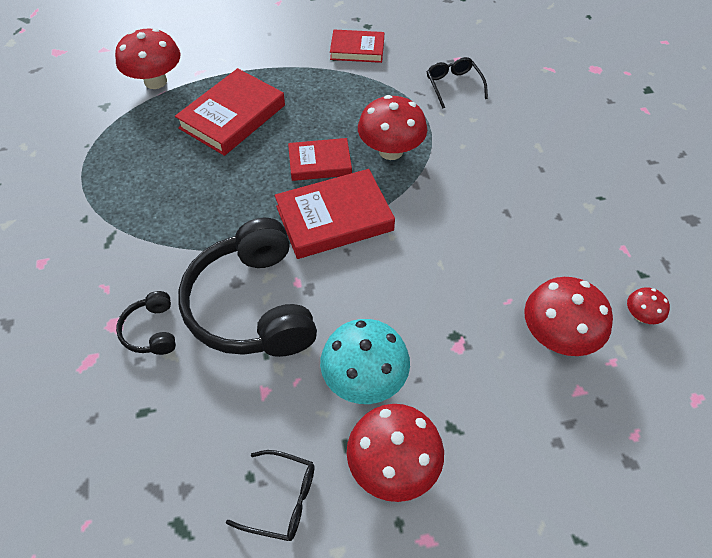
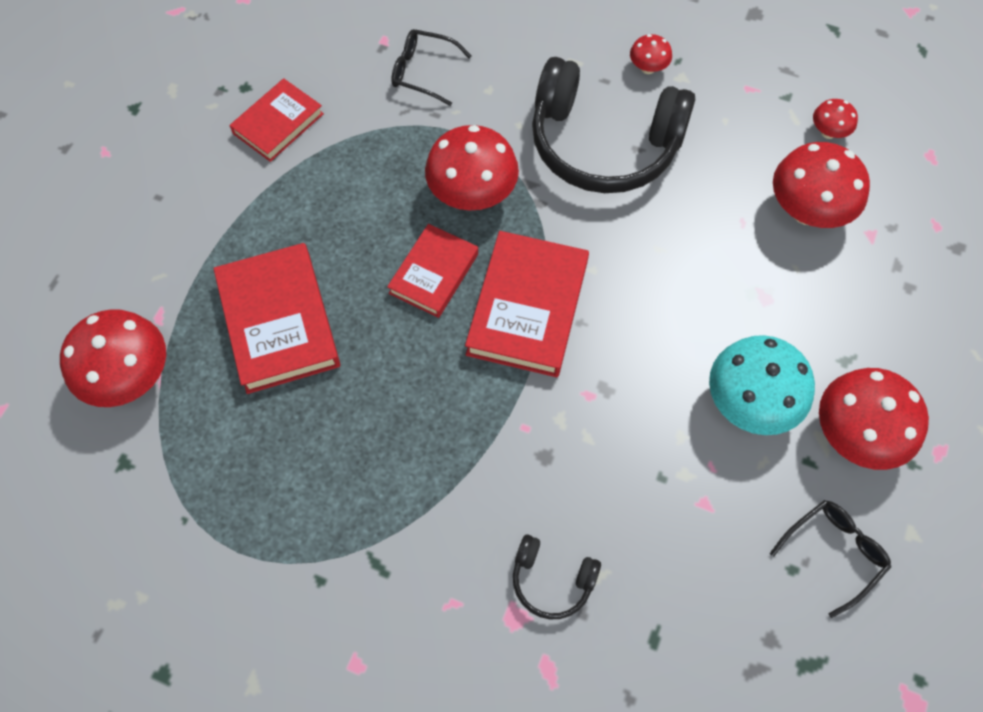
camera: 55 degrees left, 10 degrees up
black headphones [178,218,317,357] -> black headphones moved to [532,57,695,193]
none -> red mushroom [630,34,672,74]

